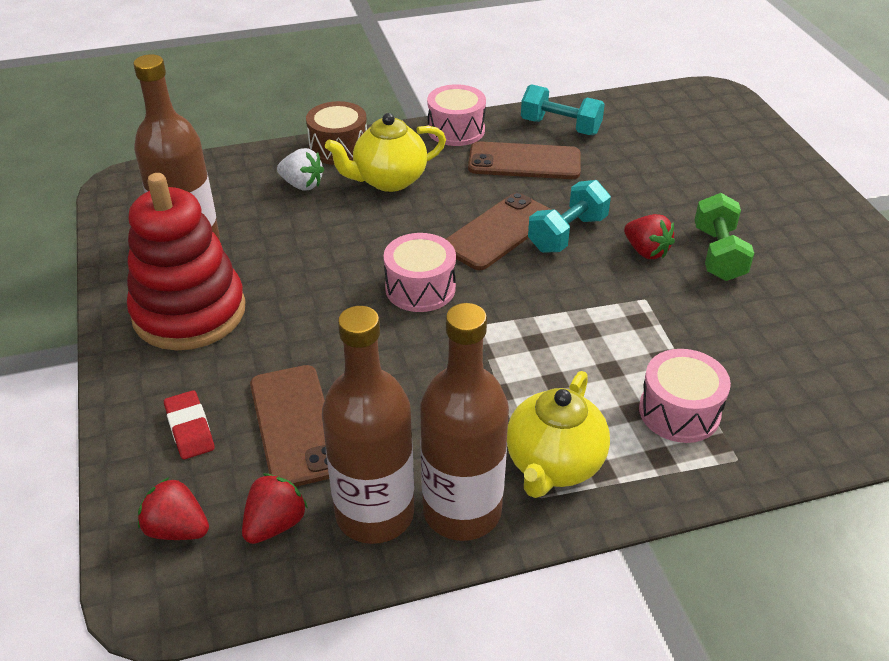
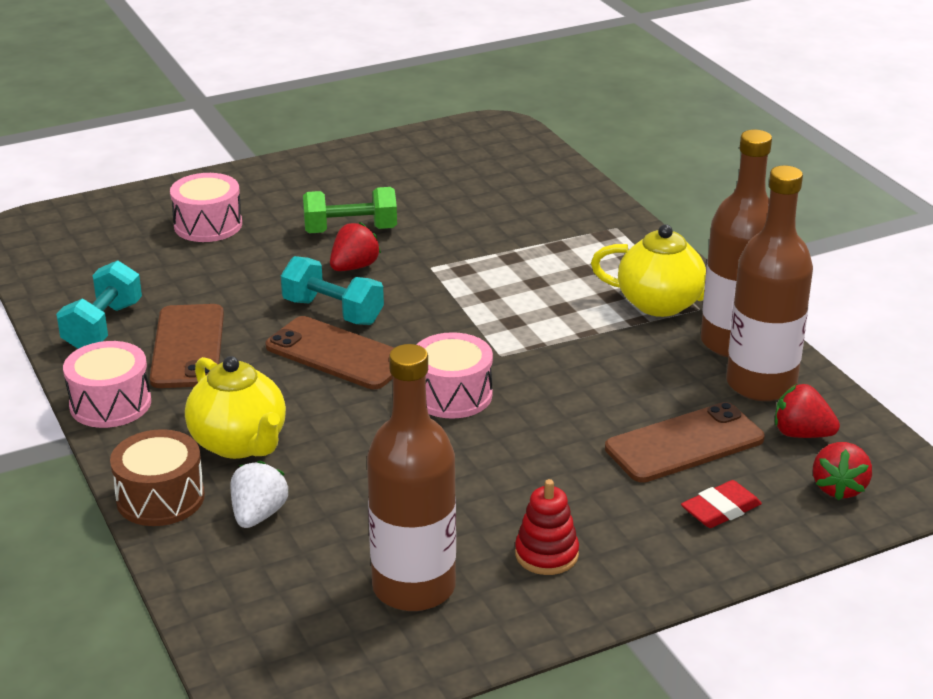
camera: 100 degrees left, 10 degrees down
red stacking toy [127,173,246,350] -> red stacking toy [515,479,579,575], size x0.45
pink drum [639,349,731,443] -> pink drum moved to [170,173,242,242]

